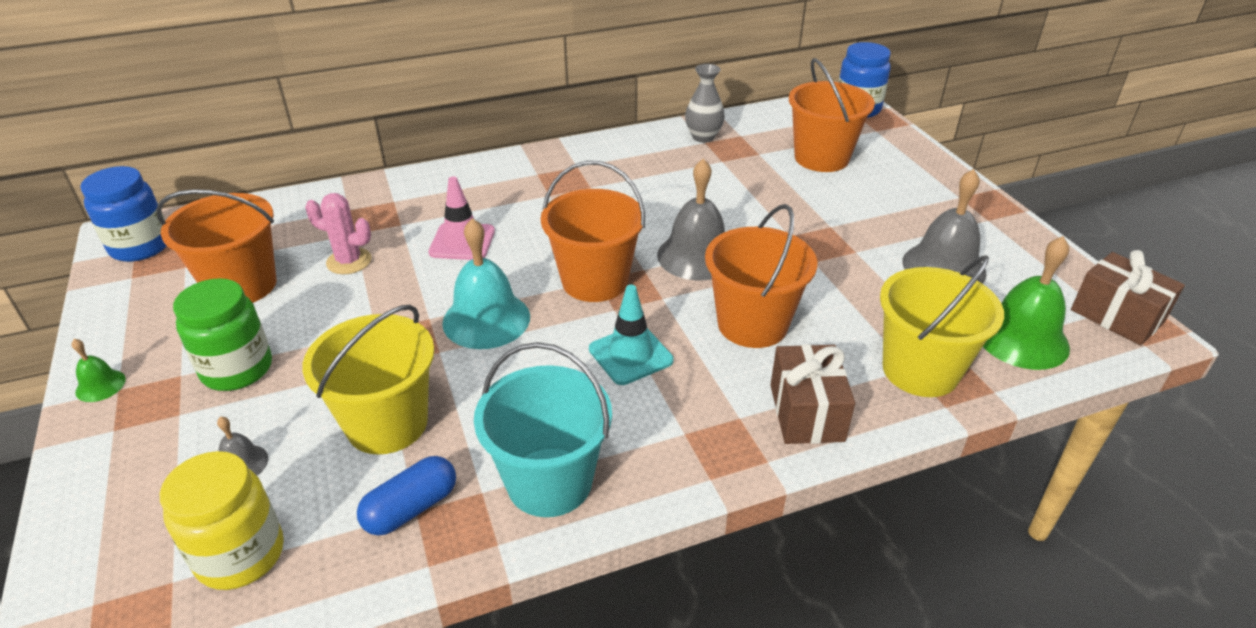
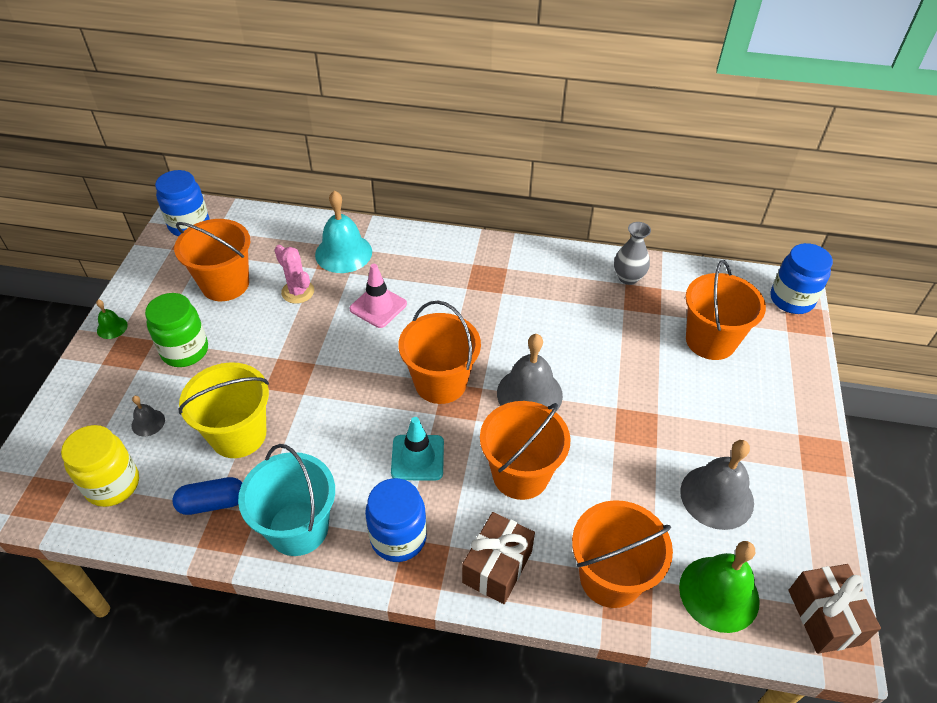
camera: 30 degrees right, 10 degrees up
turquoise bell [442,218,530,349] -> turquoise bell moved to [315,190,372,273]
yellow bucket [880,255,1004,397] -> orange bucket [572,500,673,608]
none -> blue jar [365,478,427,562]

